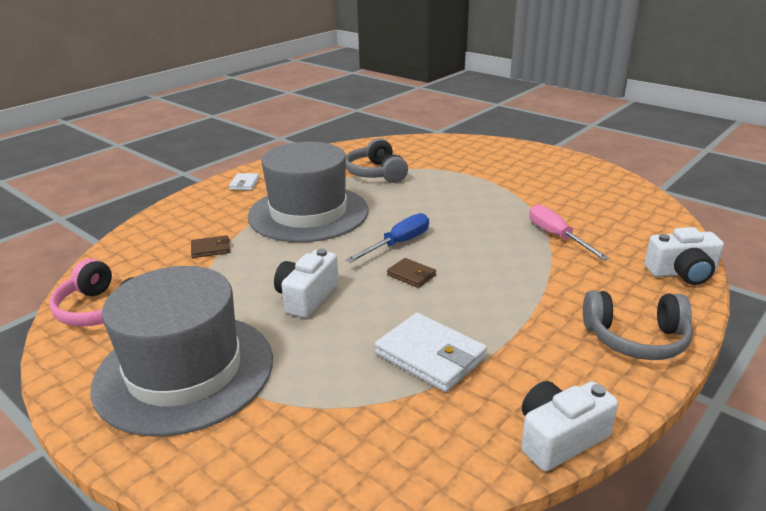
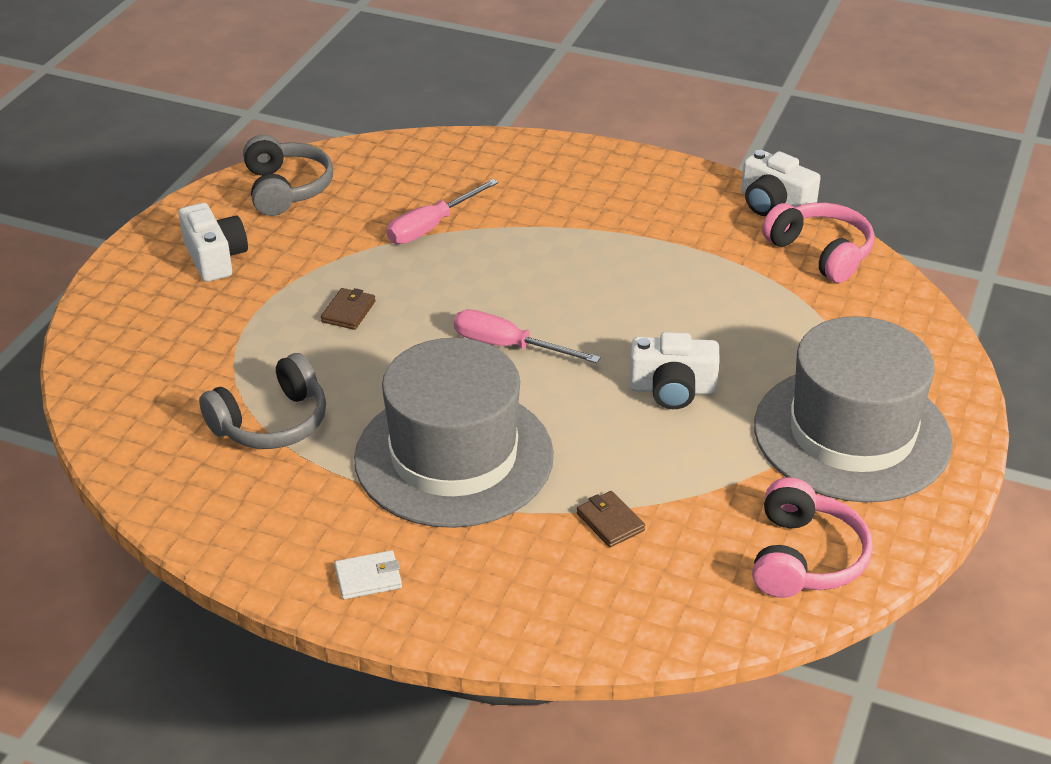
camera: 110 degrees left, 10 degrees up
blue screwdriver [345,213,429,263] -> pink screwdriver [454,309,601,363]
white wallet [375,313,487,392] -> none
brown wallet [387,258,436,288] -> brown wallet moved to [321,288,376,330]
grey headphones [583,290,693,360] -> grey headphones moved to [243,135,333,216]
white camera [644,227,724,285] -> white camera moved to [179,203,248,282]
none -> pink headphones [762,203,874,283]

